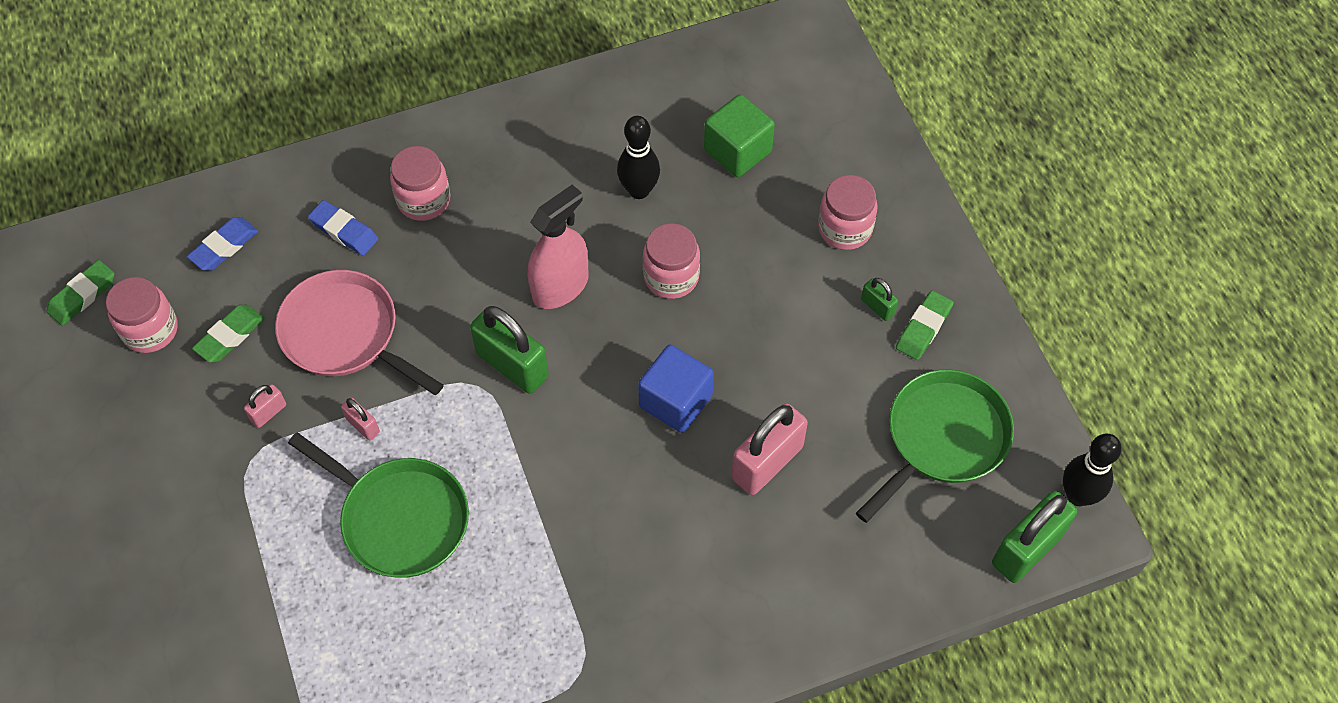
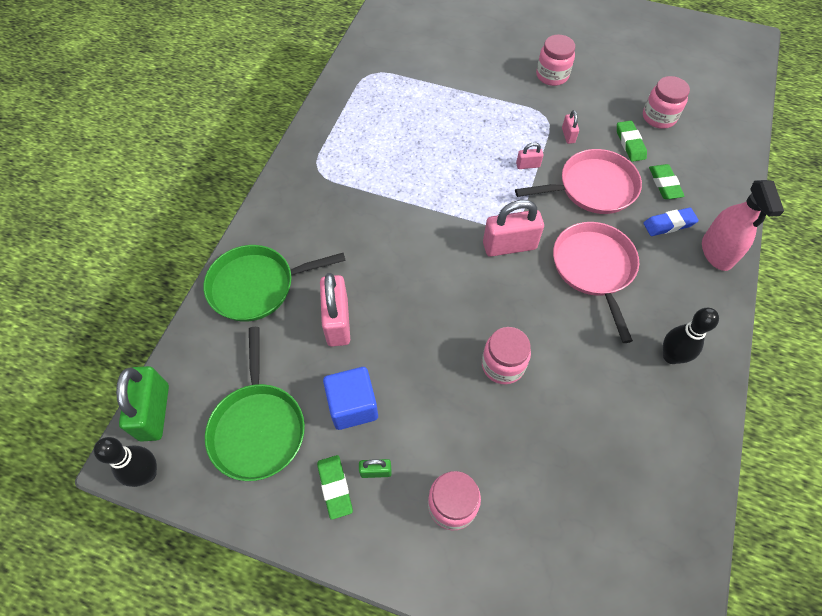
camera: 130 degrees right, 0 degrees up
green eraser [47,260,114,326] -> green eraser moved to [649,164,685,199]
blue eraser [187,217,258,271] -> none
green pan [288,432,469,578] -> green pan moved to [203,245,346,321]
pink jar [390,146,450,221] -> pink jar moved to [536,35,575,86]
green padlock [470,306,549,394] -> pink padlock [483,200,544,257]
pink spray bottle [528,184,588,309] -> pink spray bottle moved to [702,180,784,271]
black bowling pin [617,116,660,199] -> black bowling pin moved to [663,308,719,364]
blue cube [638,345,714,433] -> blue cube moved to [323,367,378,430]
green cube [704,94,775,177] -> none
none -> pink pan [553,222,639,343]

